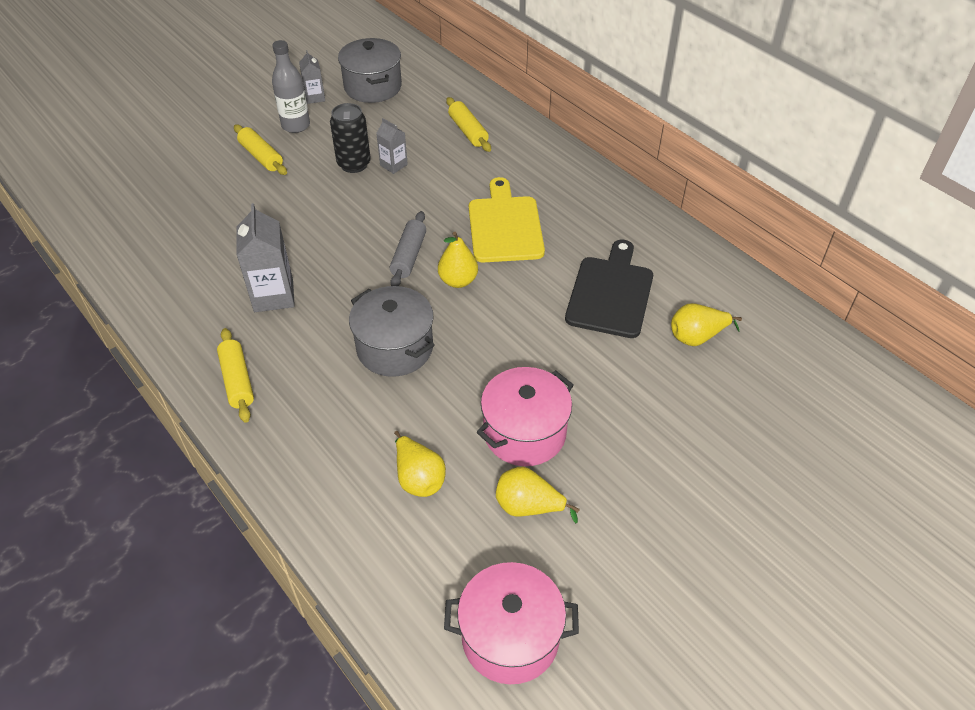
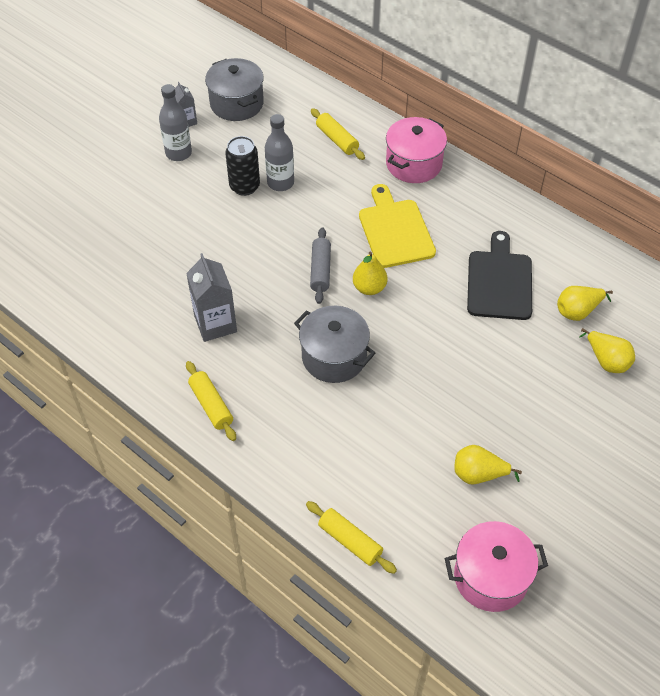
camera: 10 degrees left, 5 degrees up
yellow rolling pin [234,124,287,175] -> yellow rolling pin moved to [306,501,397,574]
grey carton [376,118,408,174] -> grey bottle [265,114,294,191]
yellow pear [394,431,446,497] -> yellow pear moved to [579,328,635,373]
pink pot [477,367,574,466] -> pink pot moved to [386,117,447,183]

